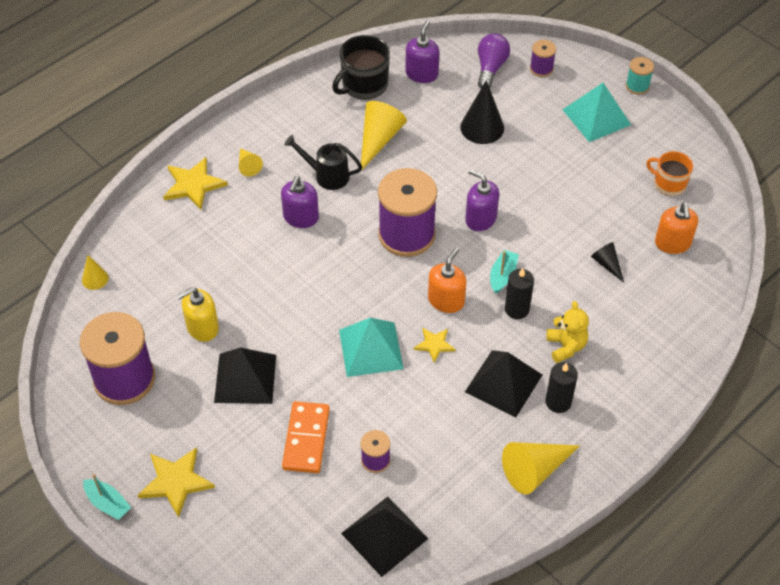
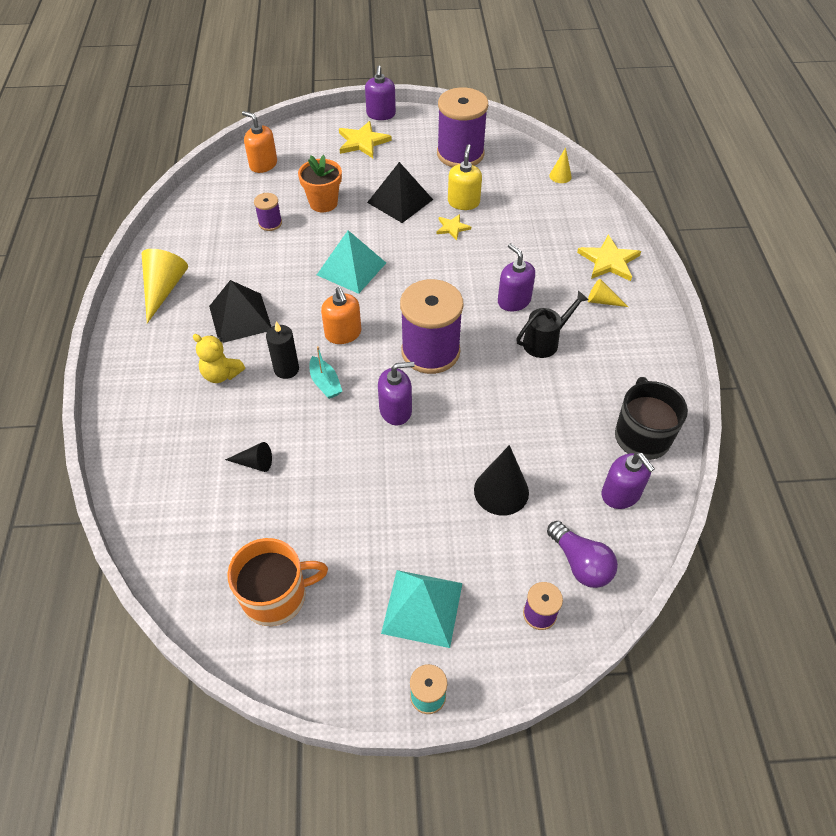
camera: 130 degrees right, 0 degrees up
turquoise boat [83,474,131,520] -> purple soap dispenser [365,66,396,120]
orange domino [282,401,330,473] -> orange flower pot [298,155,342,212]
black pyramid [341,496,429,577] -> none
yellow cone [361,101,407,171] -> none
yellow star [414,328,456,363] -> yellow star moved to [436,214,471,240]
black candle [546,362,578,413] -> none
orange mug [646,151,693,196] -> orange mug [227,538,328,626], size x1.51
orange soap dispenser [655,202,698,254] -> orange soap dispenser moved to [242,111,277,173]

